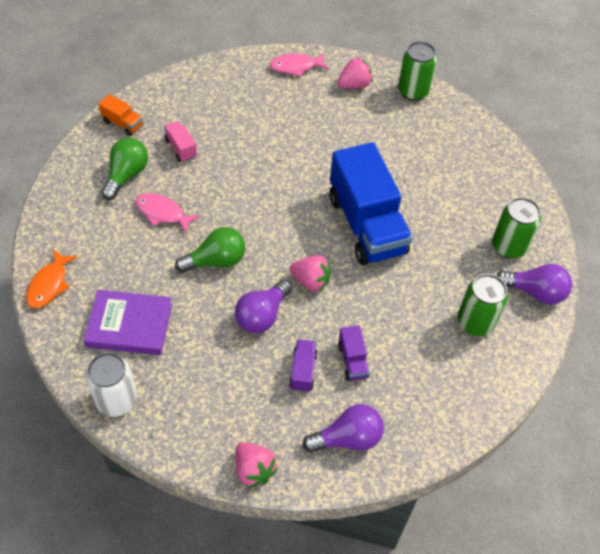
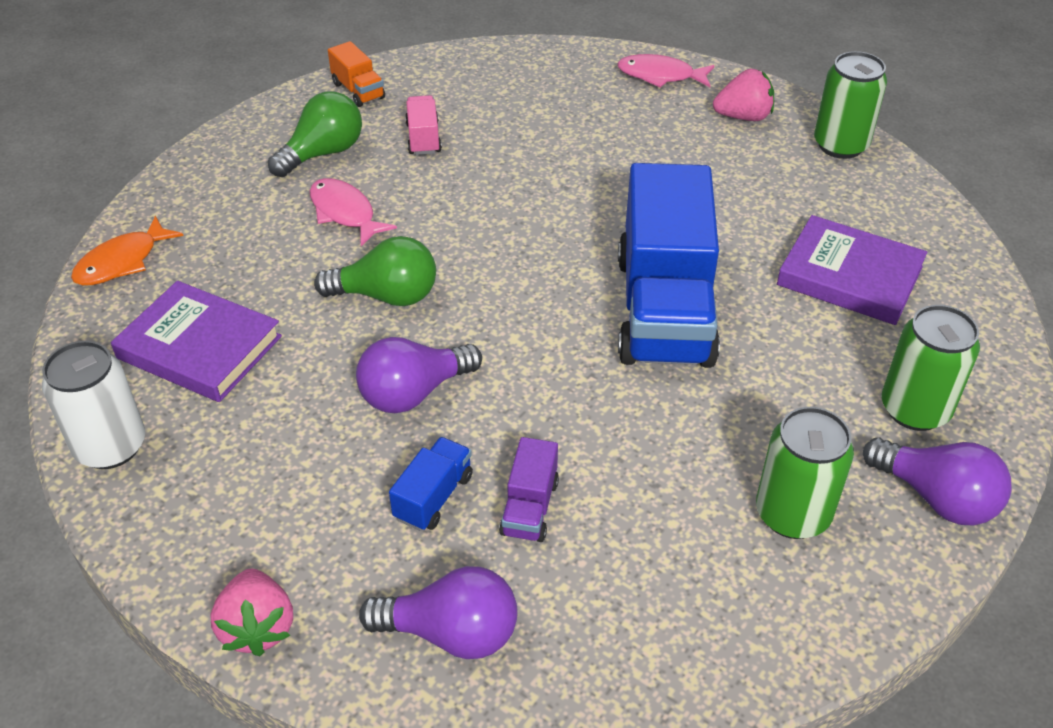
camera: 25 degrees right, 10 degrees down
purple truck [289,340,318,392] -> blue truck [389,437,473,531]
pink strawberry [290,255,331,292] -> none
none -> purple book [777,215,927,325]

